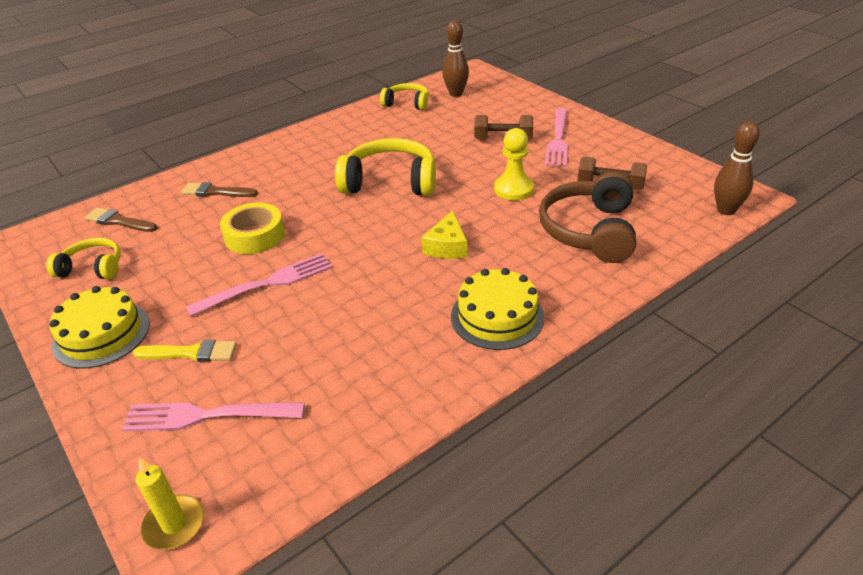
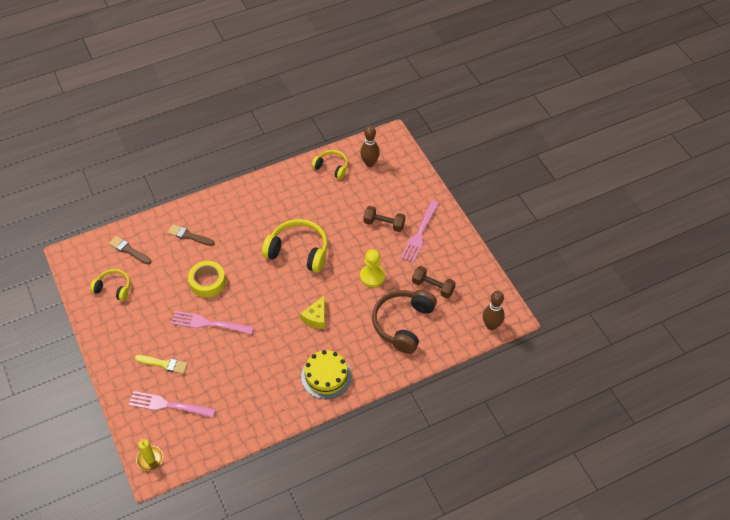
camera: 10 degrees right, 15 degrees up
yellow cake [49,286,150,368] -> none
pink fork [186,253,333,317] -> pink fork turned 150 degrees counterclockwise [171,311,254,334]

